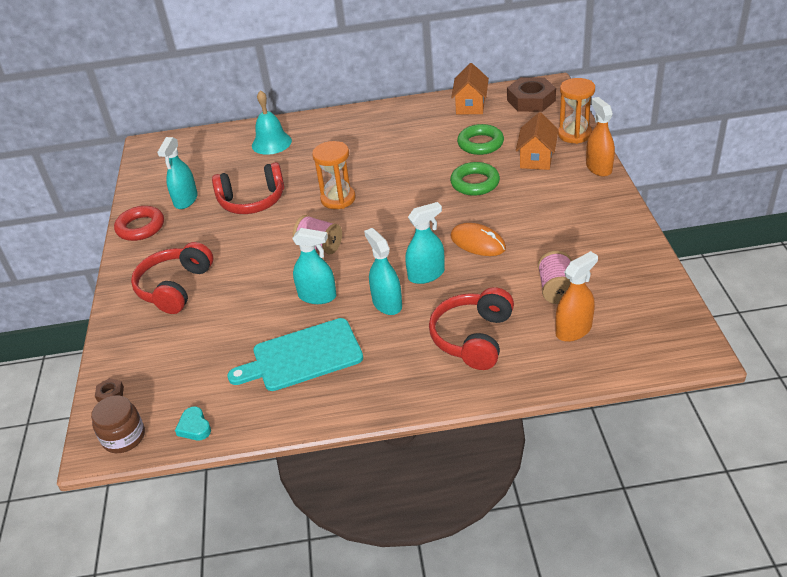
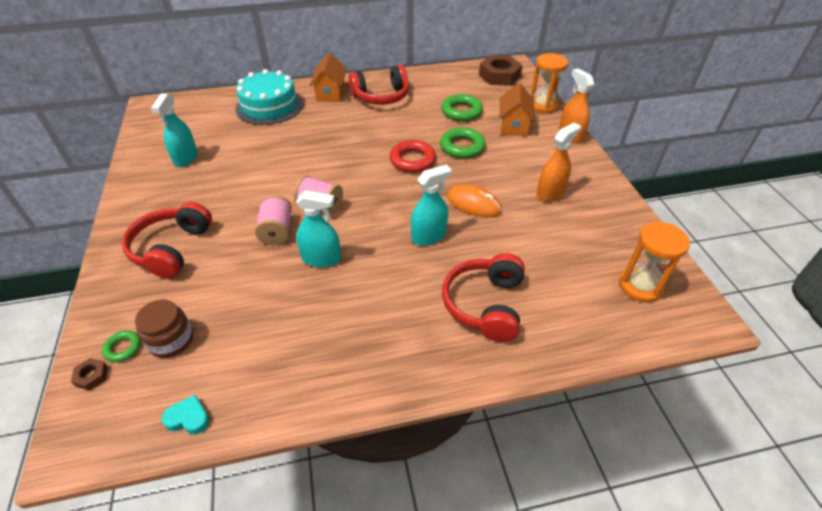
camera: 10 degrees left, 5 degrees up
brown jar [91,395,145,453] -> brown jar moved to [135,300,193,358]
red ring [114,206,164,241] -> red ring moved to [389,140,436,172]
turquoise heart [175,407,211,440] -> turquoise heart turned 135 degrees clockwise [162,395,210,435]
red headphones [212,162,284,214] -> red headphones moved to [349,65,409,105]
turquoise cutting board [227,318,363,391] -> none
turquoise bell [252,90,292,155] -> turquoise cake [235,69,303,125]
orange hourglass [312,141,356,209] -> orange hourglass moved to [619,222,690,303]
turquoise spray bottle [364,228,402,315] -> none
orange house [451,63,489,114] -> orange house moved to [310,53,347,102]
pink spool [538,251,572,304] -> pink spool moved to [255,195,292,245]
orange spray bottle [555,251,598,342] -> orange spray bottle moved to [537,123,581,202]
none -> green ring [102,330,141,362]

